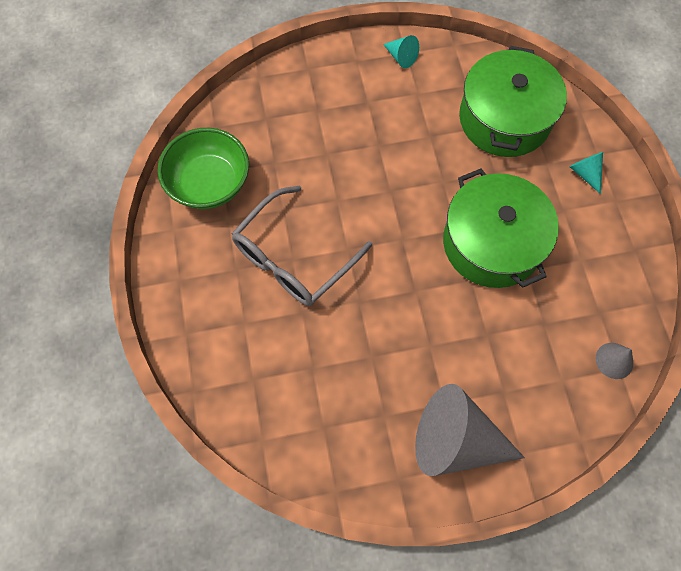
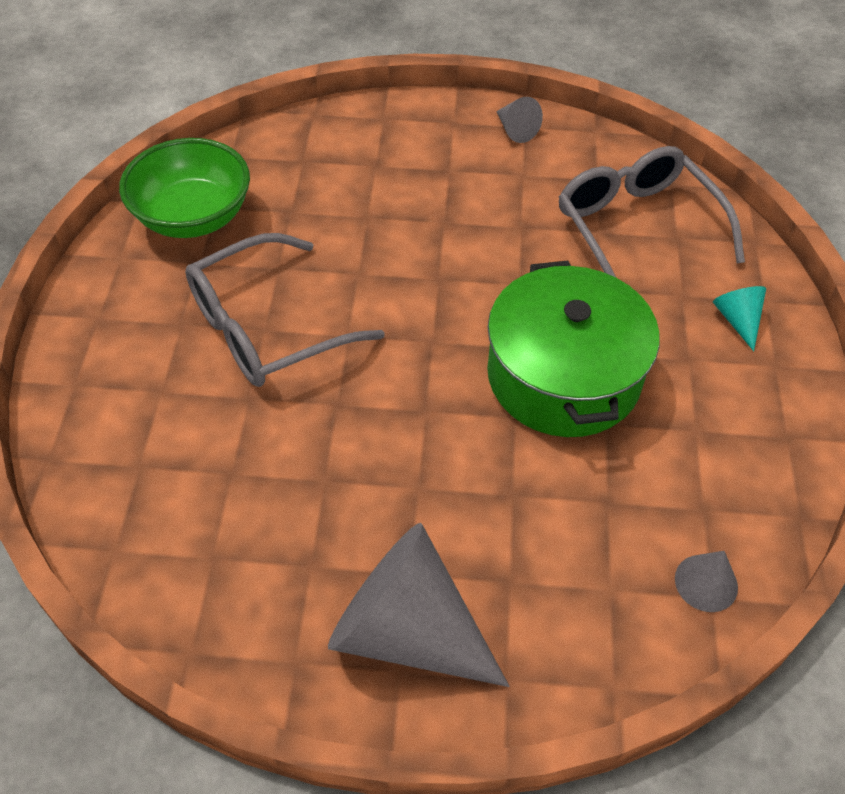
camera: 15 degrees right, 15 degrees down
turquoise cone [383,35,419,68] -> grey cone [496,97,543,143]
green pot [459,46,567,157] -> grey glasses [559,146,745,277]

